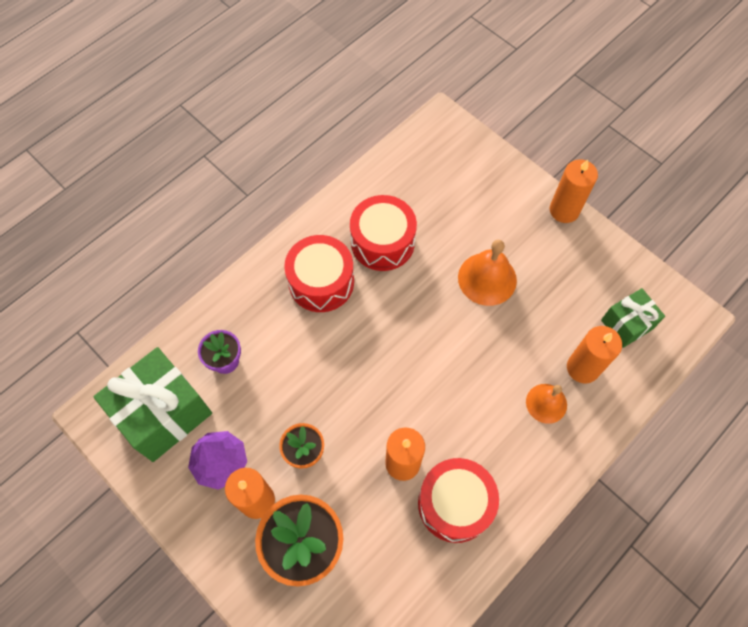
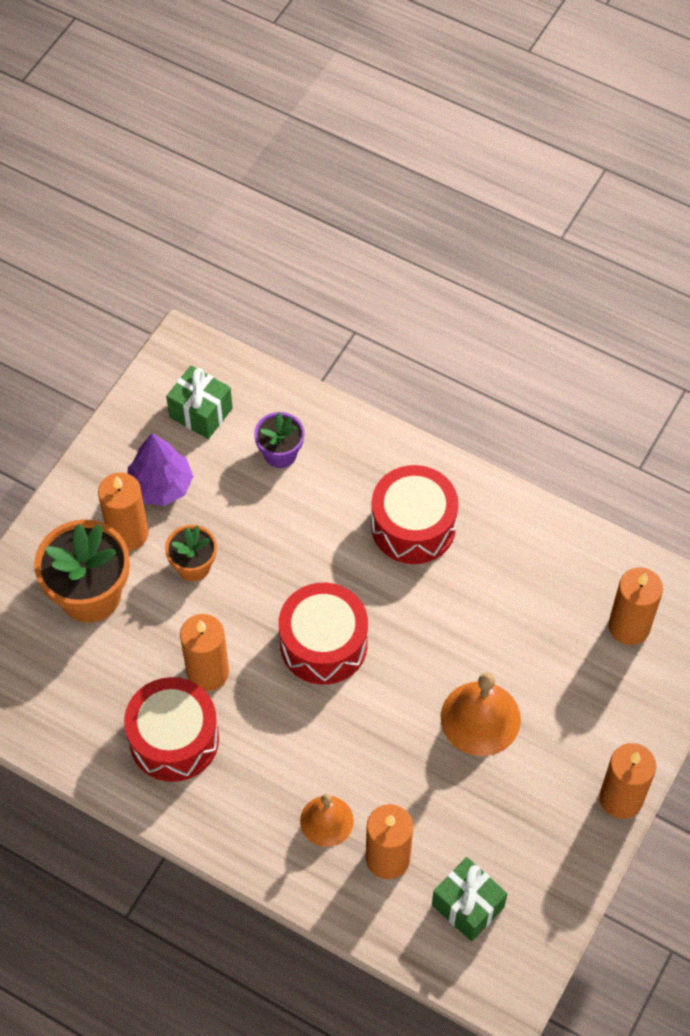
camera: 75 degrees right, 5 degrees down
green gift [94,347,212,462] -> green gift [166,365,233,439], size x0.56
red drum [350,195,417,271] -> red drum moved to [279,583,368,685]
none -> orange candle [608,567,663,645]

